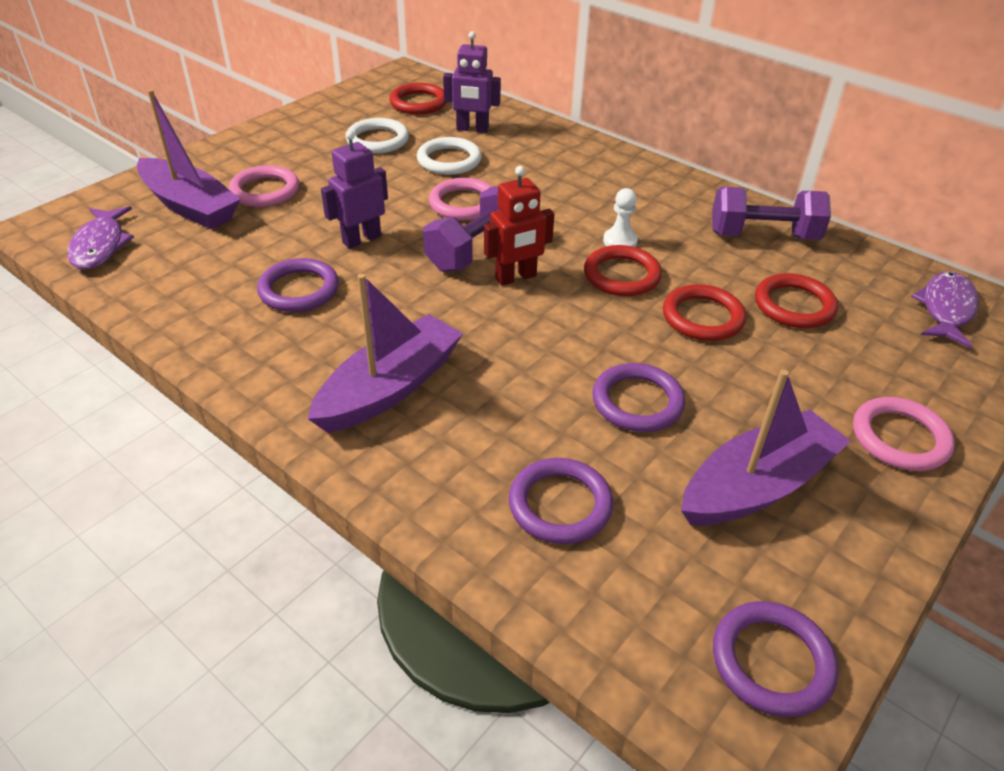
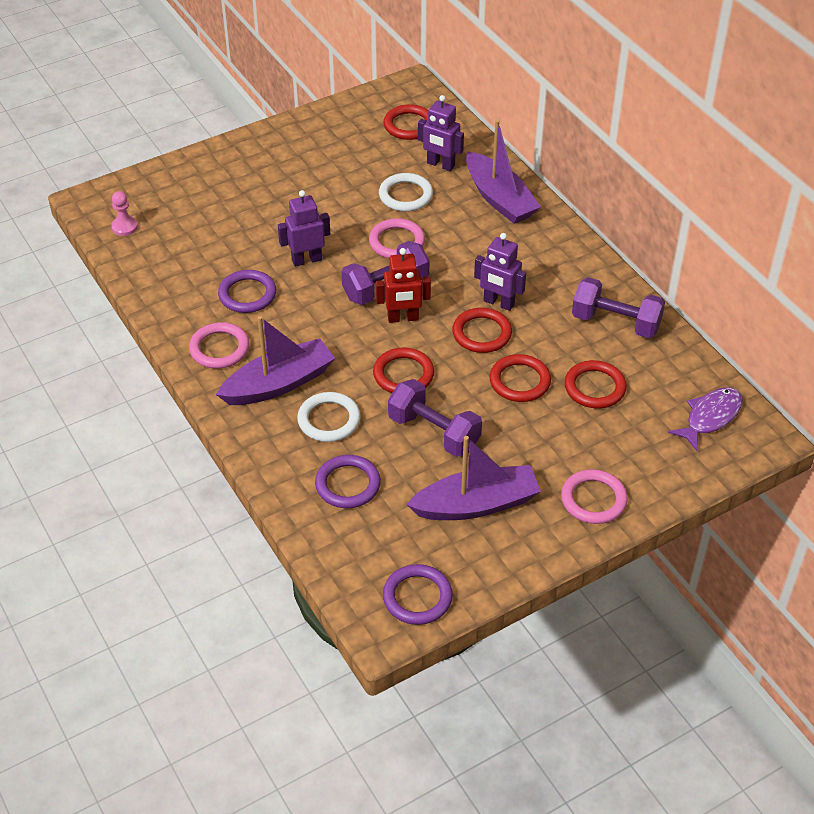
camera: 20 degrees right, 5 degrees up
purple fish [68,206,134,270] -> pink pawn [111,191,138,236]
purple boat [137,89,241,229] -> purple boat moved to [466,120,541,224]
pink ring [229,165,299,207] -> pink ring moved to [189,322,250,369]
white ring [346,118,409,154] -> white ring moved to [297,392,361,442]
purple ring [593,363,685,432] -> purple dumbbell [388,379,482,457]
white pawn [603,188,638,247] -> purple robot [474,233,526,311]
none -> red ring [373,347,434,393]

